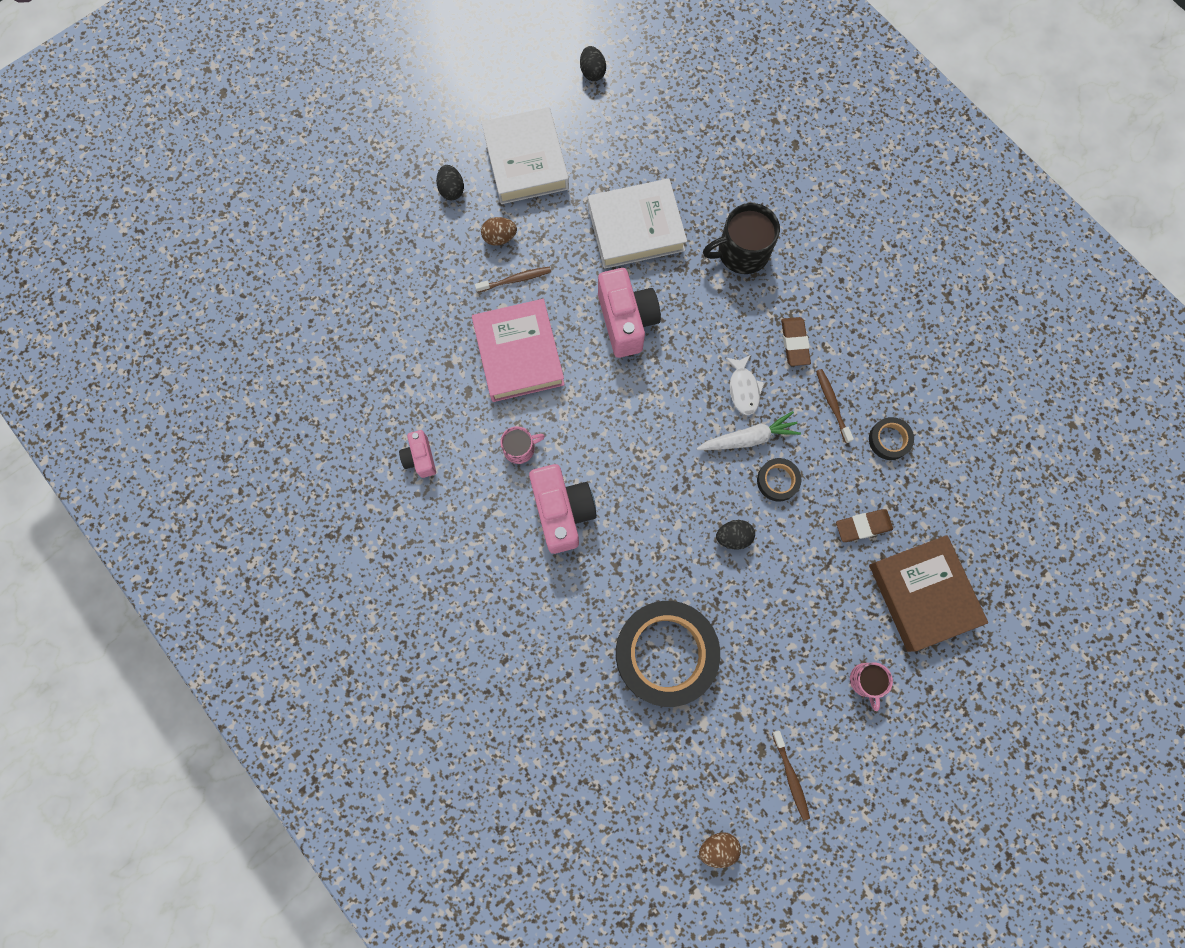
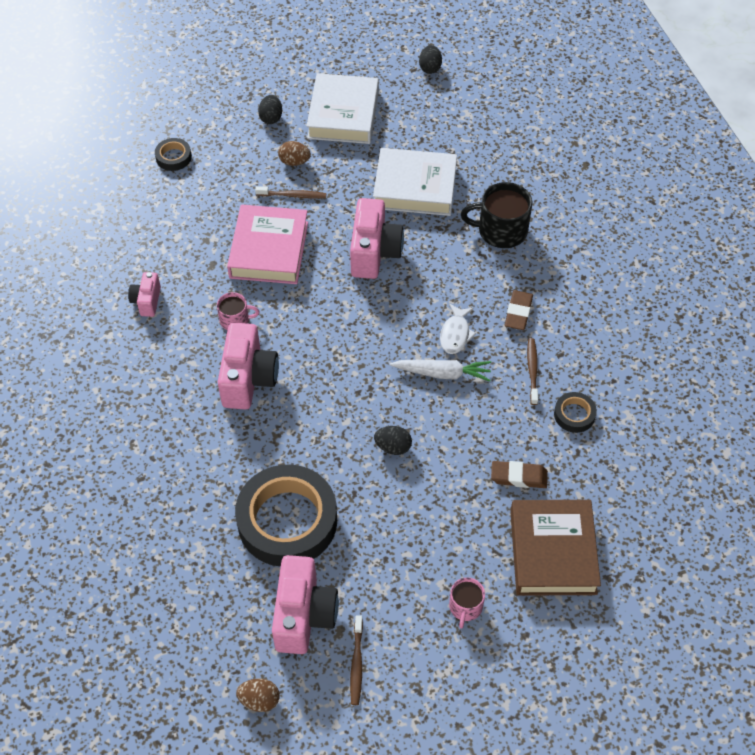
camera: 20 degrees right, 20 degrees down
black tape [757,458,801,501] -> black tape moved to [155,138,192,171]
none -> pink camera [272,555,339,654]

